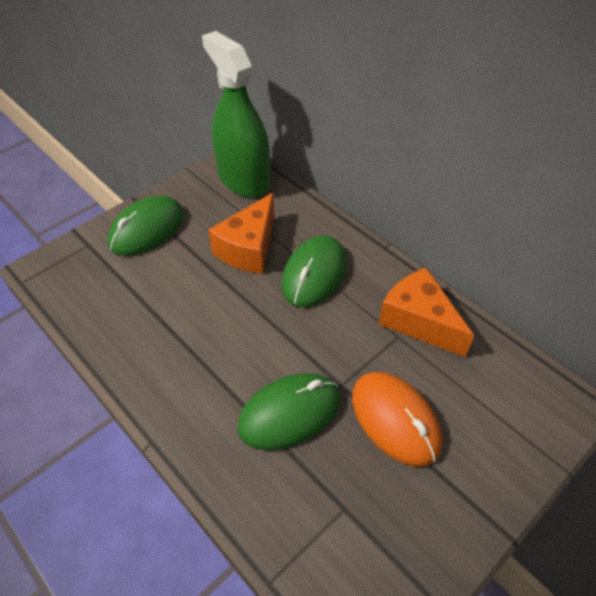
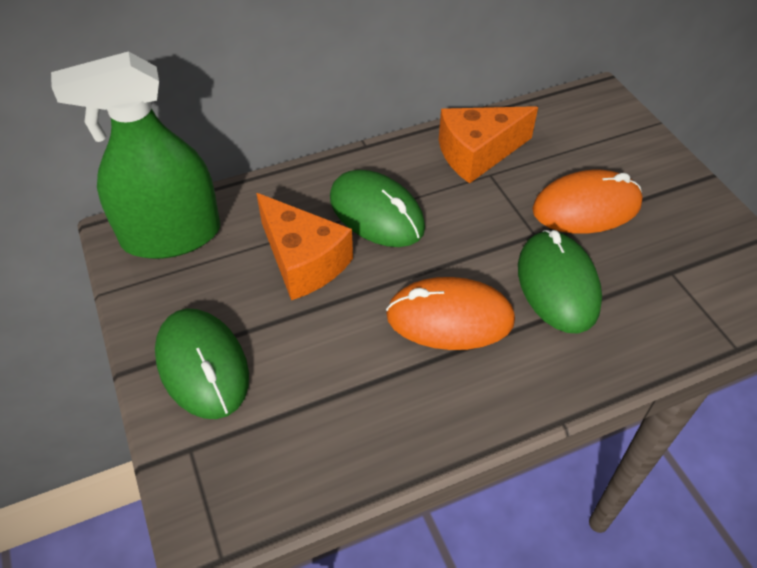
camera: 70 degrees left, 0 degrees up
none -> orange mouse [386,277,515,350]

